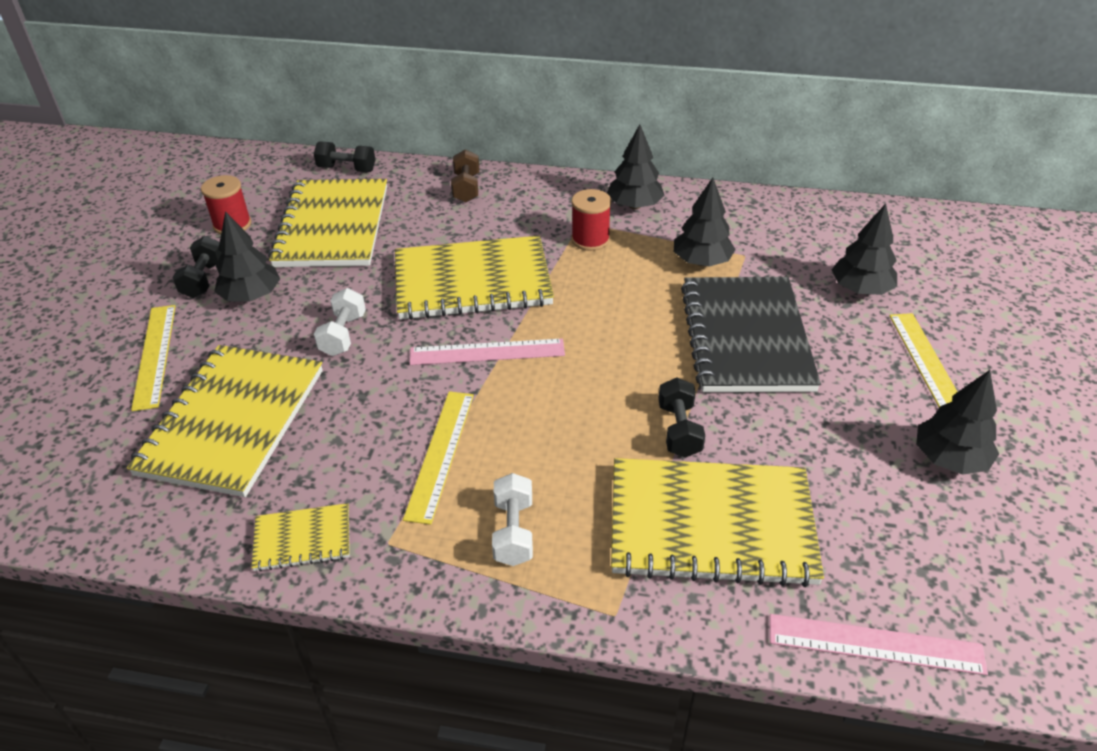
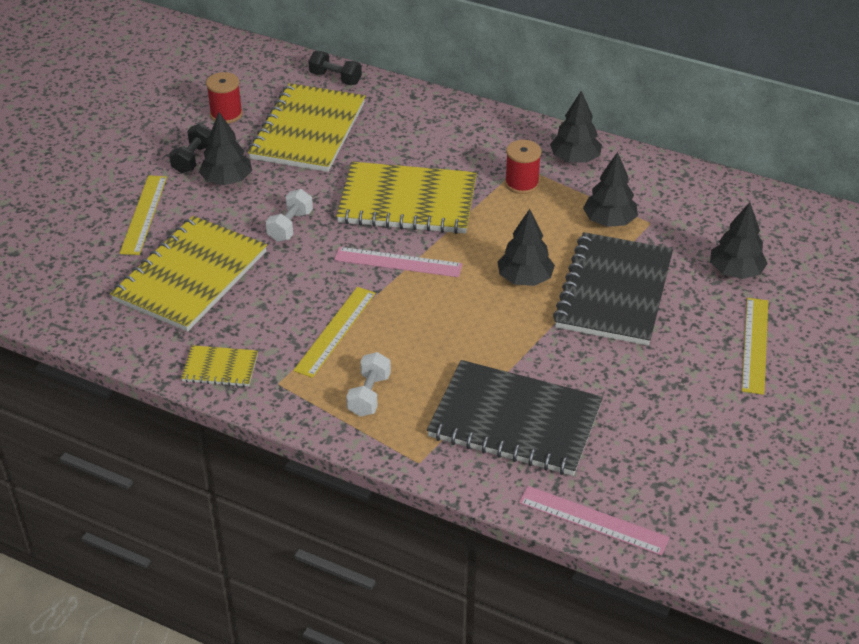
camera: 15 degrees right, 0 degrees up
brown dumbbell [451,149,479,203] -> none
yellow notebook [611,458,824,587] -> black notebook [427,360,603,476]
black dumbbell [658,378,705,458] -> none
black tree [916,370,999,475] -> black tree moved to [497,209,555,286]

